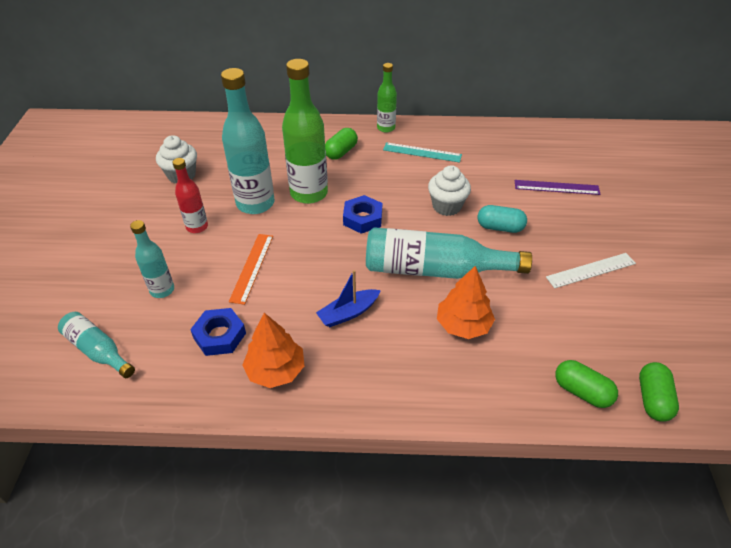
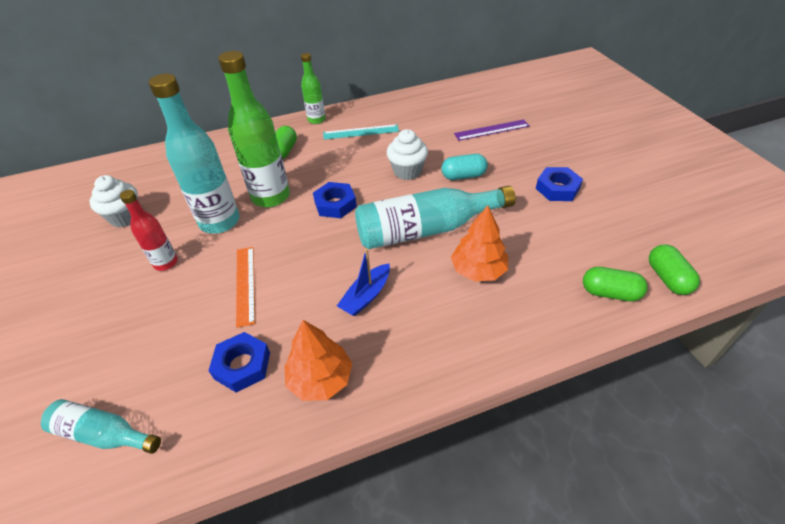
camera: 20 degrees left, 0 degrees up
turquoise bottle [130,220,174,298] -> none
white ruler [546,253,636,288] -> blue nut [536,167,583,201]

